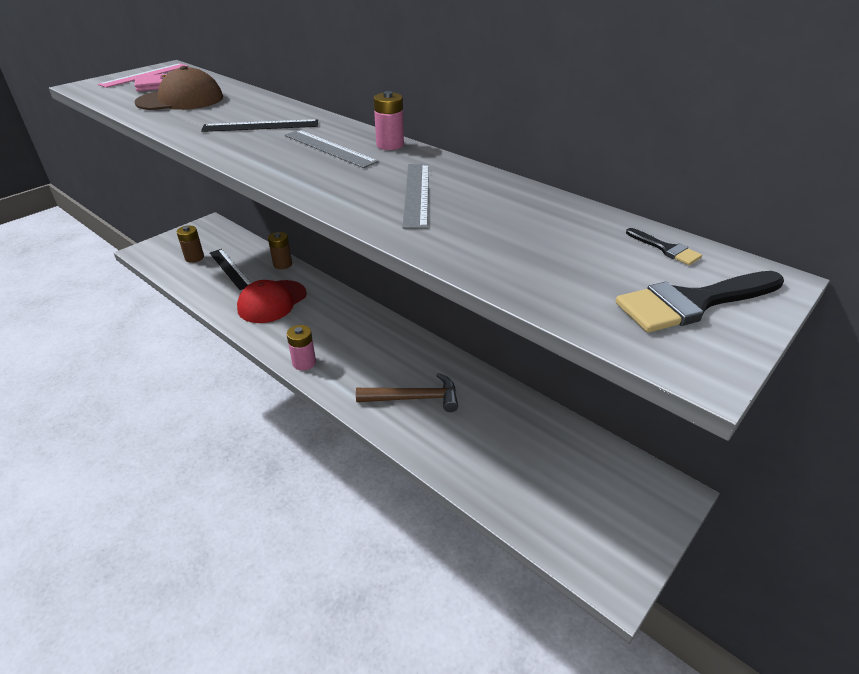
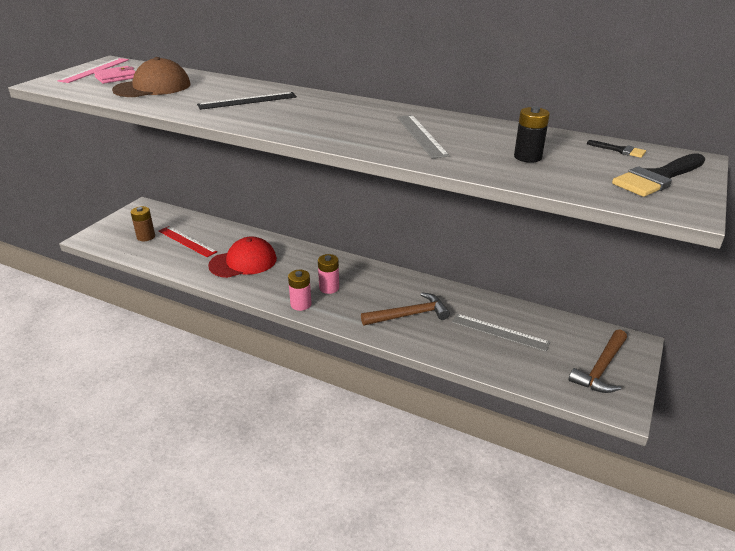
camera: 15 degrees left, 5 degrees down
black ruler [209,249,251,290] -> red ruler [159,226,217,257]
red cap [237,280,307,323] -> red cap turned 135 degrees counterclockwise [208,236,277,278]
brown battery [268,232,292,269] -> none
grey ruler [285,130,379,168] -> grey ruler moved to [452,314,550,352]
pink battery [374,91,404,150] -> pink battery moved to [318,254,339,294]
none -> black battery [514,106,550,163]
none -> brown hammer [568,329,627,393]

